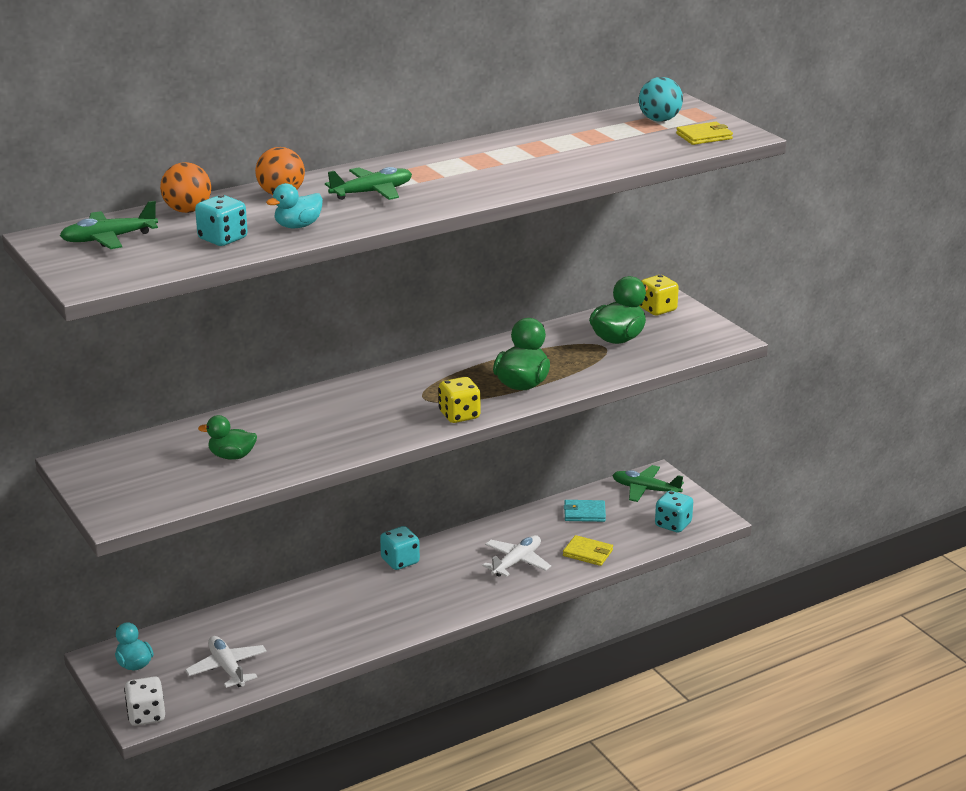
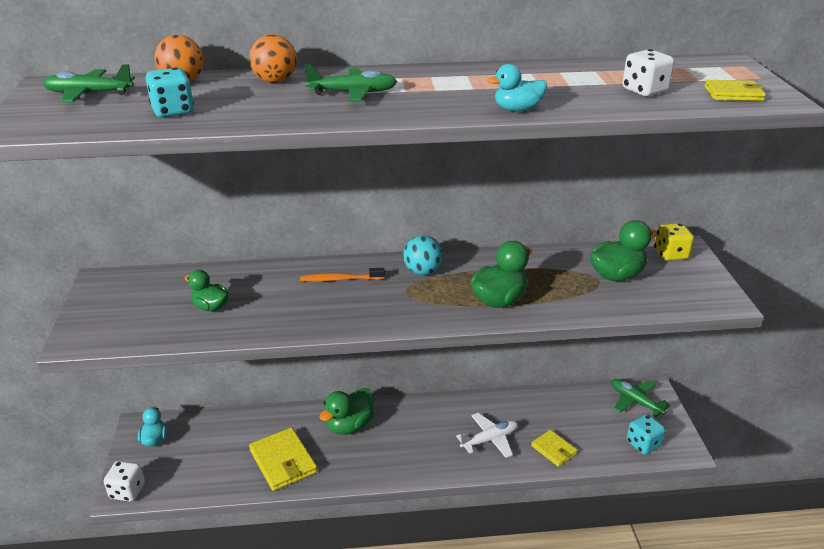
camera: 25 degrees right, 5 degrees up
white plane [185,636,267,688] -> none
turquoise duck [266,183,323,228] -> turquoise duck moved to [487,64,547,111]
turquoise dice [380,526,420,570] -> none
yellow dice [439,377,480,423] -> none
turquoise wallet [564,500,606,522] -> none
turquoise ball [639,77,683,122] -> turquoise ball moved to [403,235,443,275]
none -> yellow wallet [249,428,317,491]
none -> orange toothbrush [300,268,385,282]
none -> green duck [319,388,374,435]
none -> white dice [622,49,674,97]

